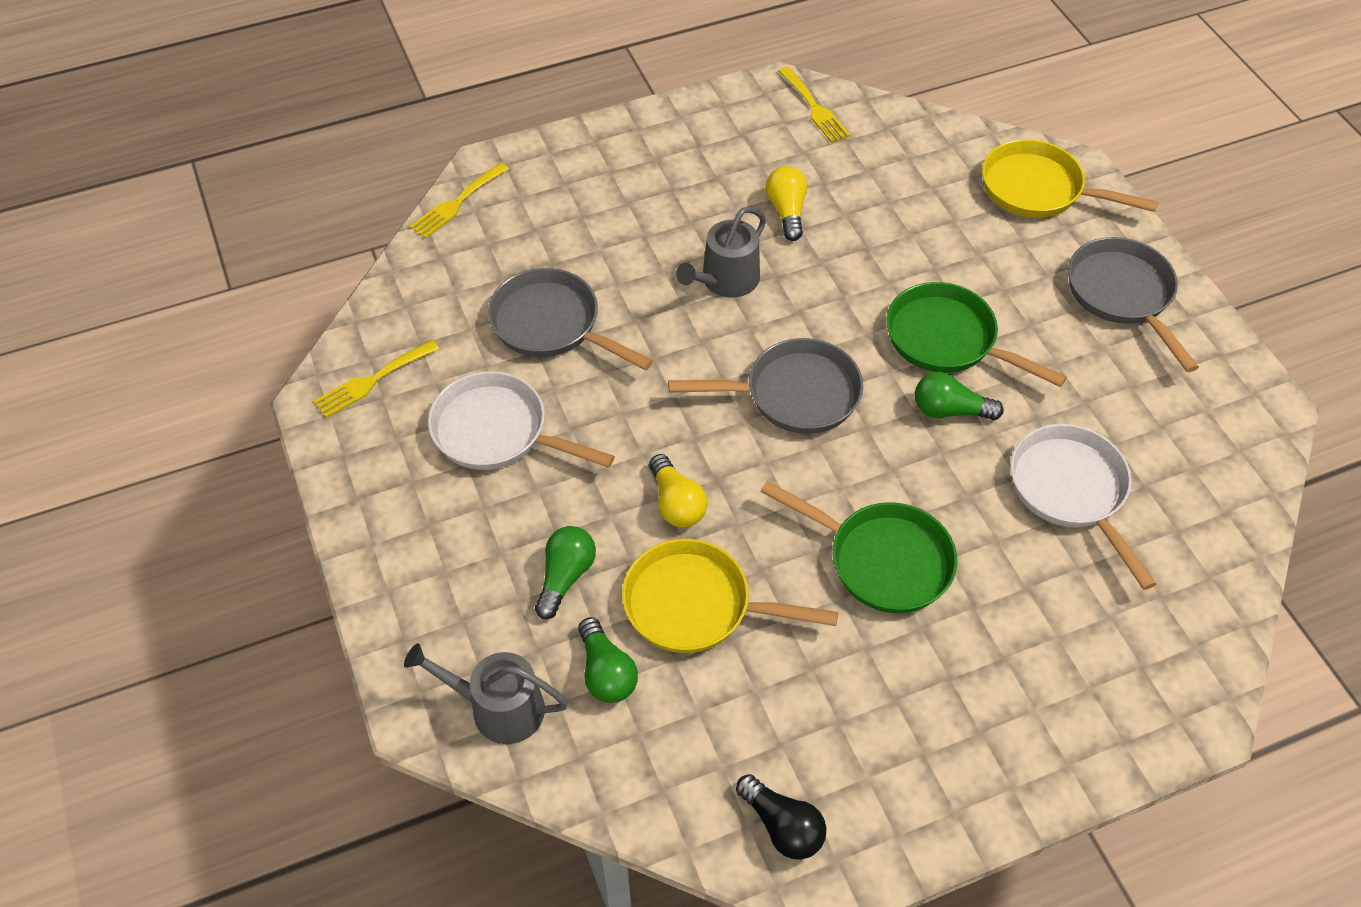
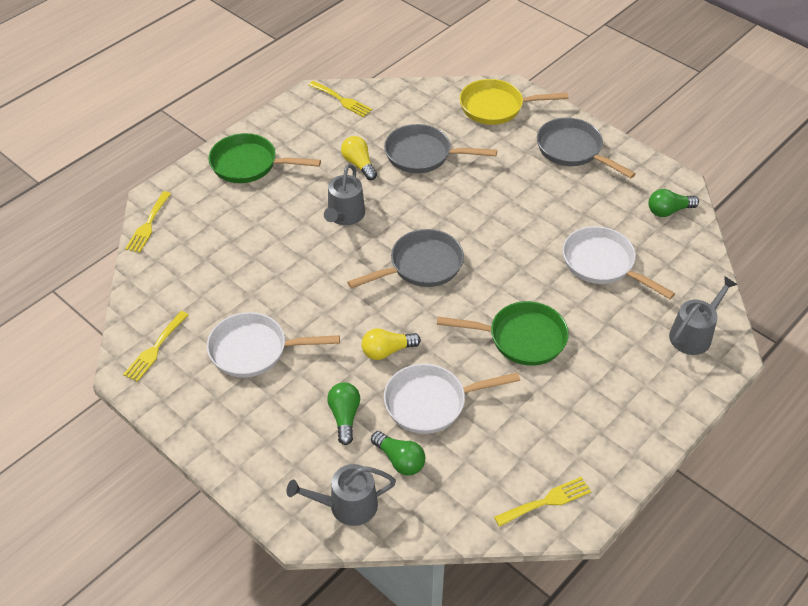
camera: 25 degrees left, 5 degrees down
grey pan [488,268,653,371] -> grey pan moved to [384,124,497,173]
yellow pan [622,539,838,653] -> white pan [384,364,520,434]
yellow light bulb [649,454,707,528] -> yellow light bulb turned 120 degrees clockwise [362,328,421,360]
black light bulb [736,774,826,860] -> yellow fork [494,477,591,527]
green pan [886,282,1067,387] -> green pan moved to [209,133,321,183]
green light bulb [915,372,1004,420] -> green light bulb moved to [648,189,699,217]
none -> grey watering can [669,276,738,355]

